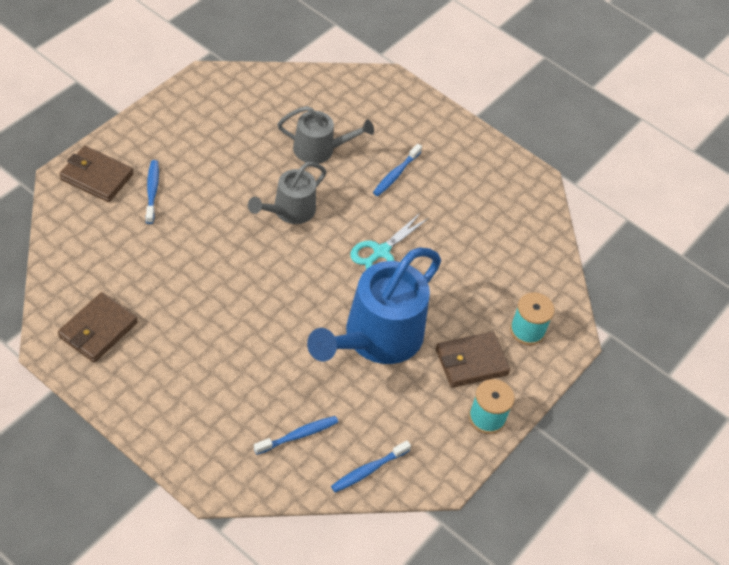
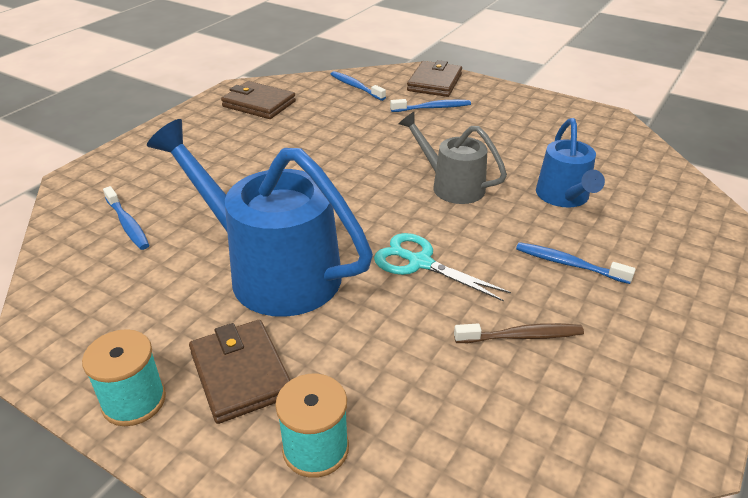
camera: 90 degrees right, 15 degrees down
grey watering can [277,106,374,164] -> blue watering can [536,118,605,208]
blue toothbrush [331,440,411,493] -> blue toothbrush moved to [330,71,386,101]
none -> brown toothbrush [454,323,584,343]

